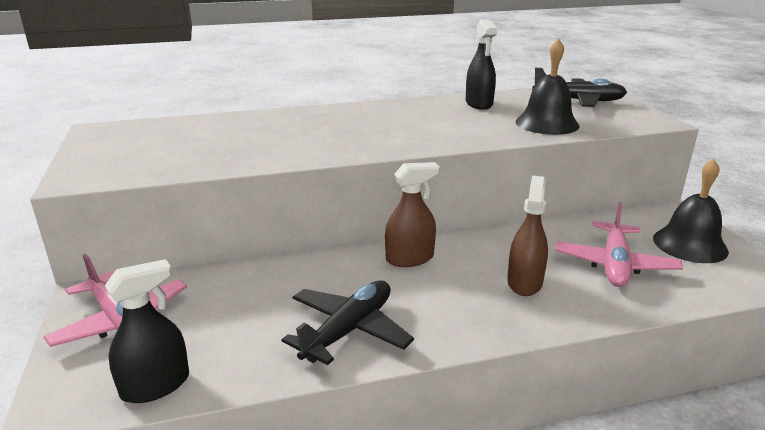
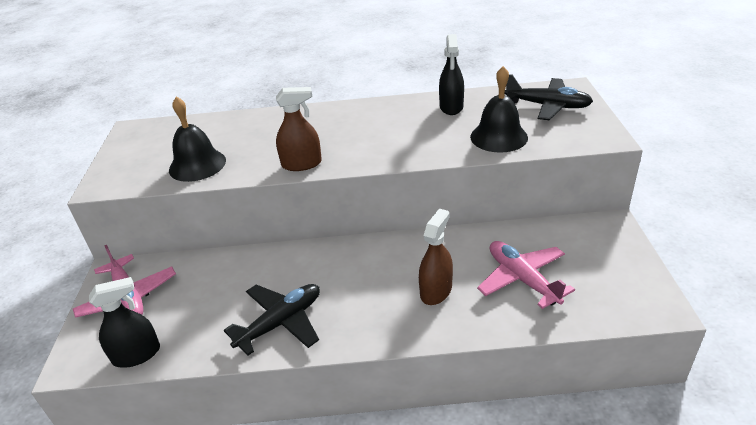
camera: 15 degrees right, 10 degrees up
brown spray bottle [385,162,440,267] -> brown spray bottle moved to [276,87,322,171]
pink plane [555,202,683,287] -> pink plane turned 120 degrees clockwise [477,241,575,309]
black bell [653,159,729,263] -> black bell moved to [169,97,226,182]

